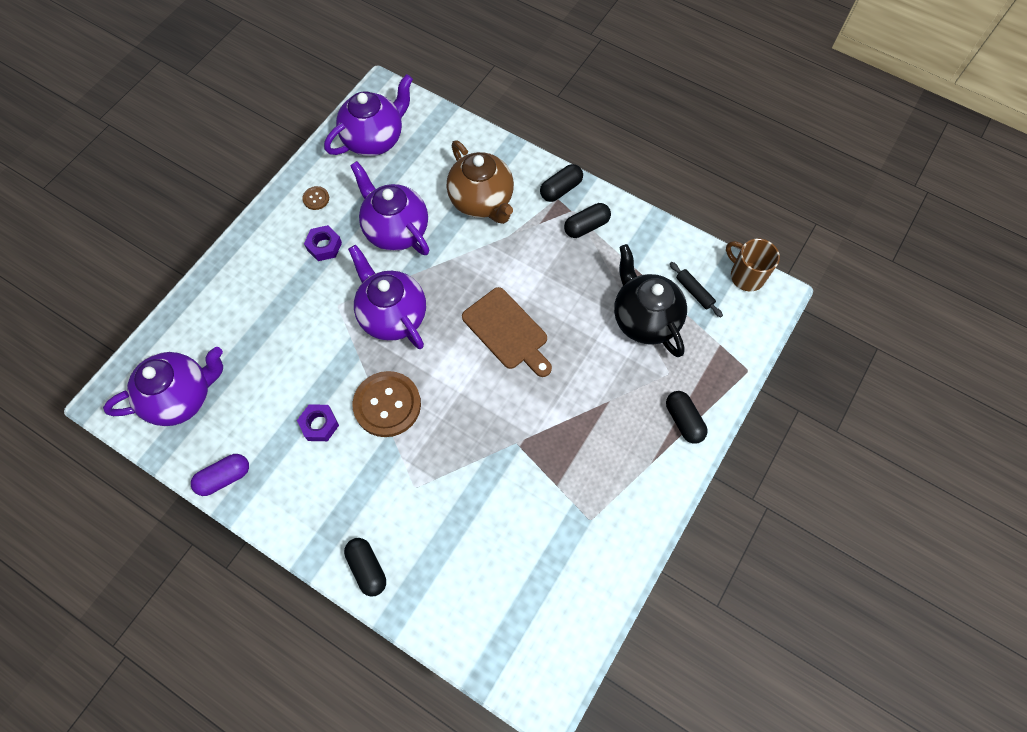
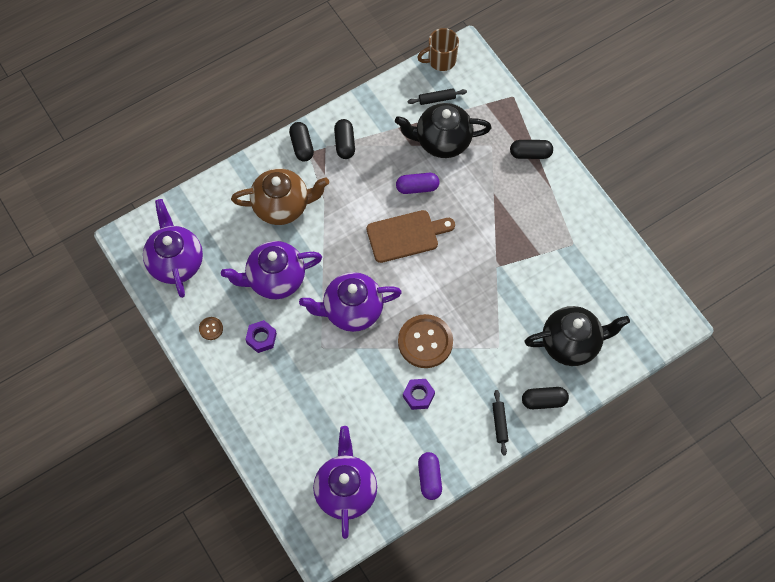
camera: 65 degrees left, 0 degrees up
none -> purple capsule [396,173,439,194]
none -> black rolling pin [492,390,509,455]
none -> black teapot [525,306,630,366]

